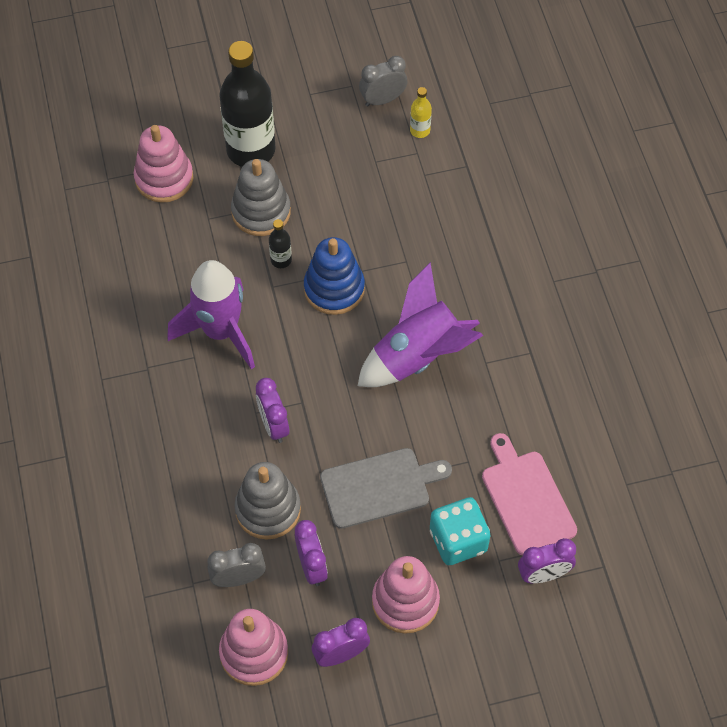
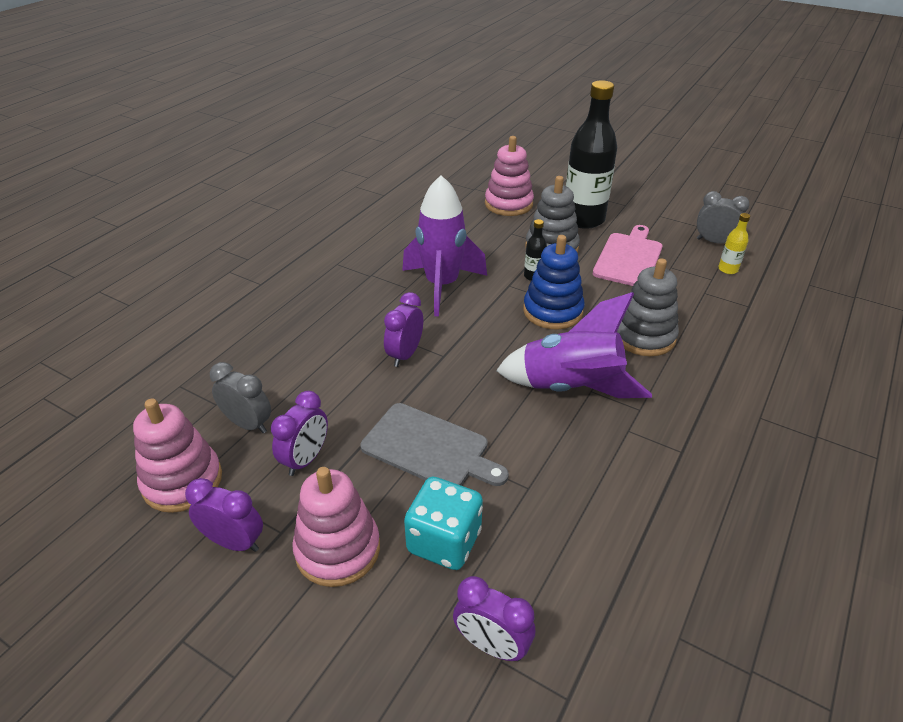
camera: 45 degrees right, 20 degrees down
grey stacking toy [235,462,301,540] -> grey stacking toy moved to [616,258,679,356]
pink cutting board [482,433,577,555] -> pink cutting board moved to [593,225,663,286]

